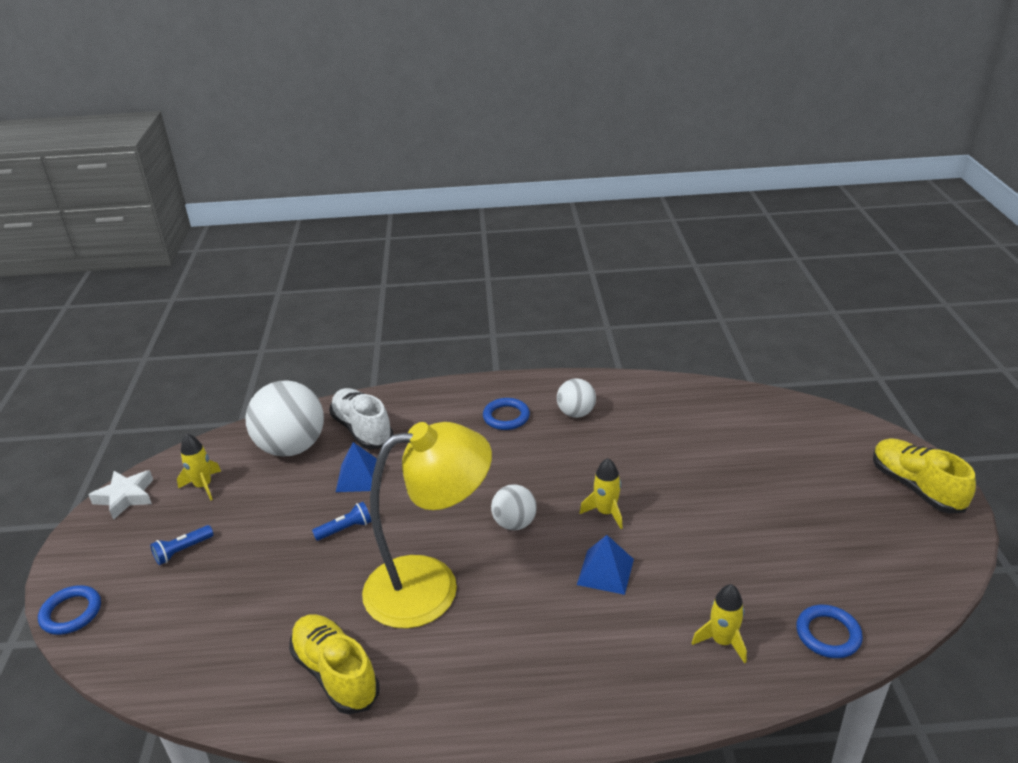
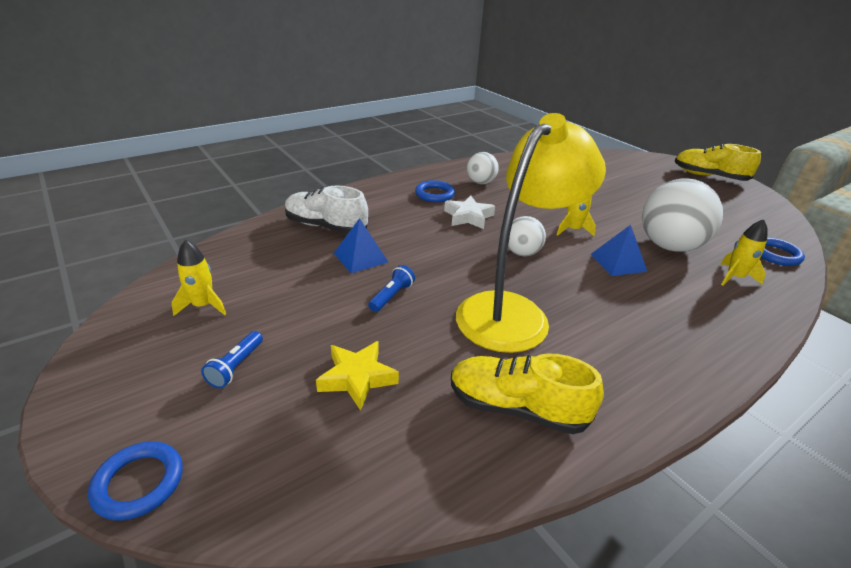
camera: 35 degrees left, 0 degrees up
white star [88,470,153,520] -> white star moved to [444,196,495,229]
white ball [245,380,324,457] -> white ball moved to [642,178,723,252]
none -> yellow star [316,341,399,411]

